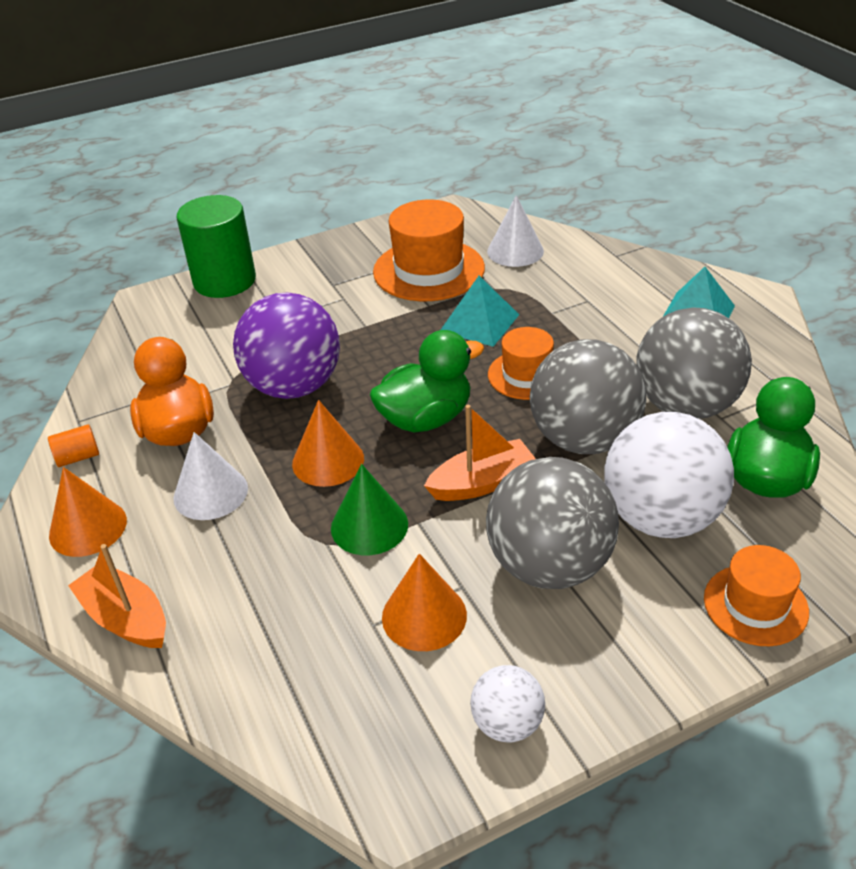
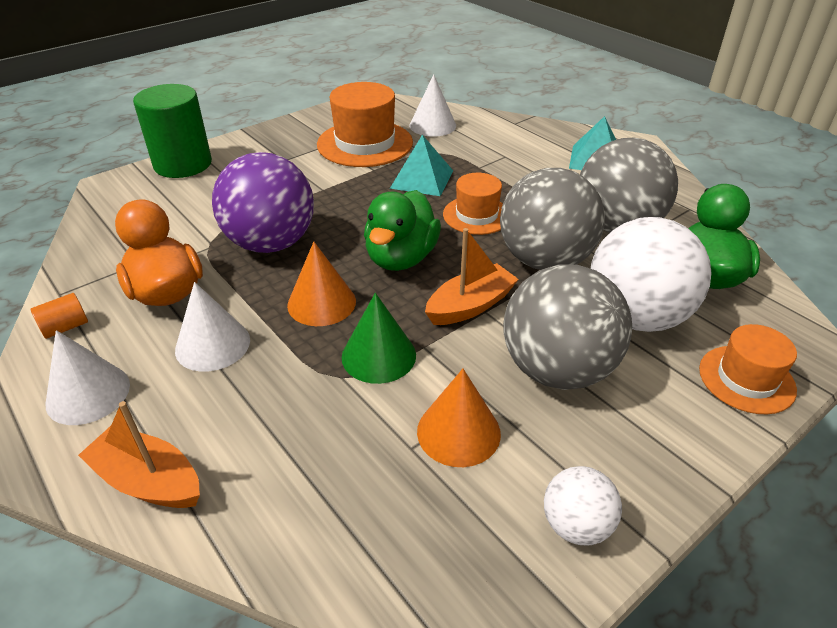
camera: 15 degrees left, 0 degrees up
orange cone [49,467,127,557] -> white cone [46,330,130,425]
green duck [369,330,484,432] -> green duck turned 150 degrees clockwise [364,190,441,271]

